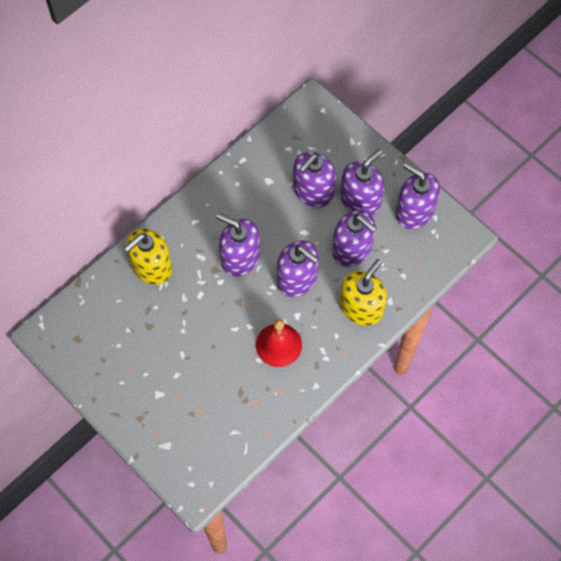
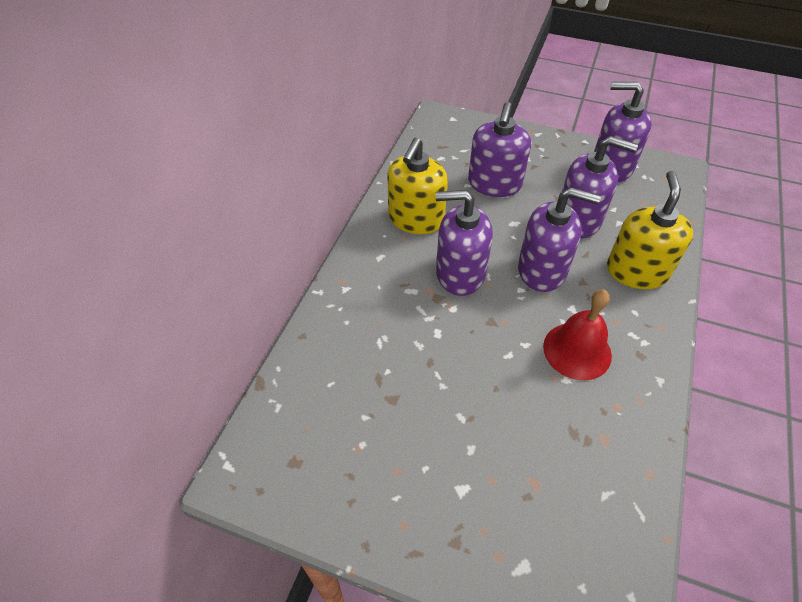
camera: 25 degrees left, 15 degrees down
yellow soap dispenser [124,229,172,285] -> yellow soap dispenser moved to [387,138,448,234]
purple soap dispenser [340,149,384,216] -> none

